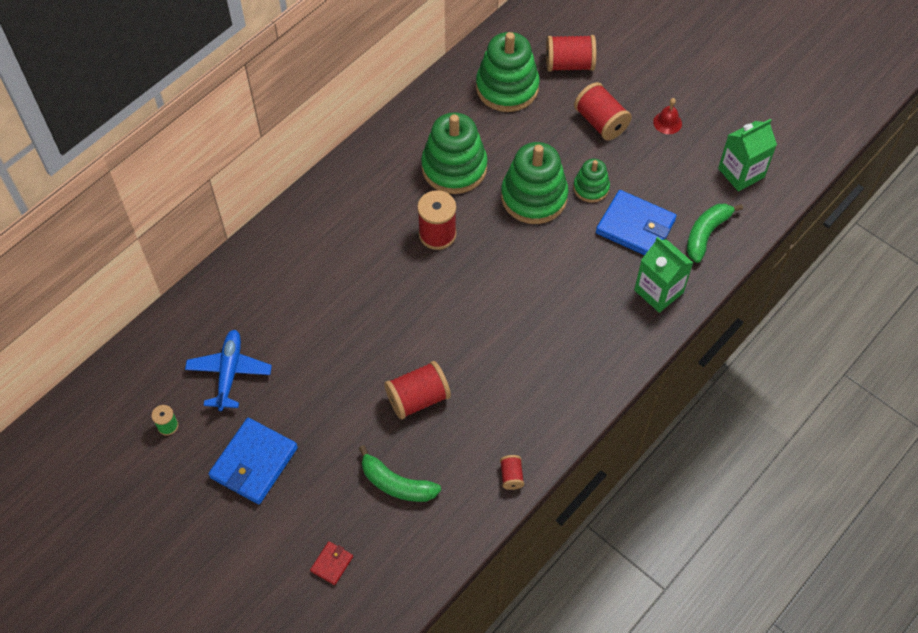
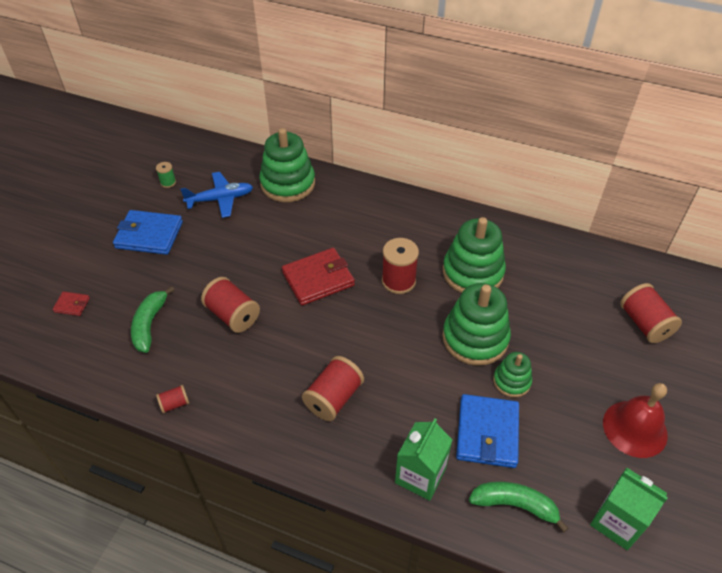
camera: 70 degrees right, 10 degrees down
green stacking toy [476,32,540,112] -> green stacking toy moved to [259,128,315,202]
red spool [574,82,632,140] -> red spool moved to [302,356,364,421]
red bell [653,98,682,134] -> red bell [603,383,668,458], size x1.94
none -> red wallet [282,248,355,305]

